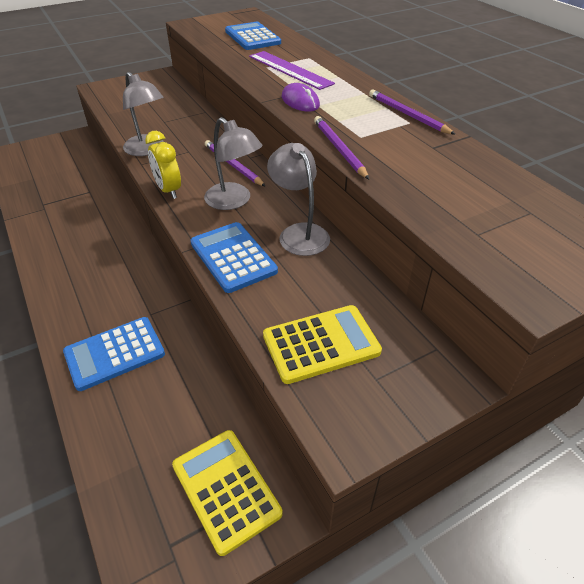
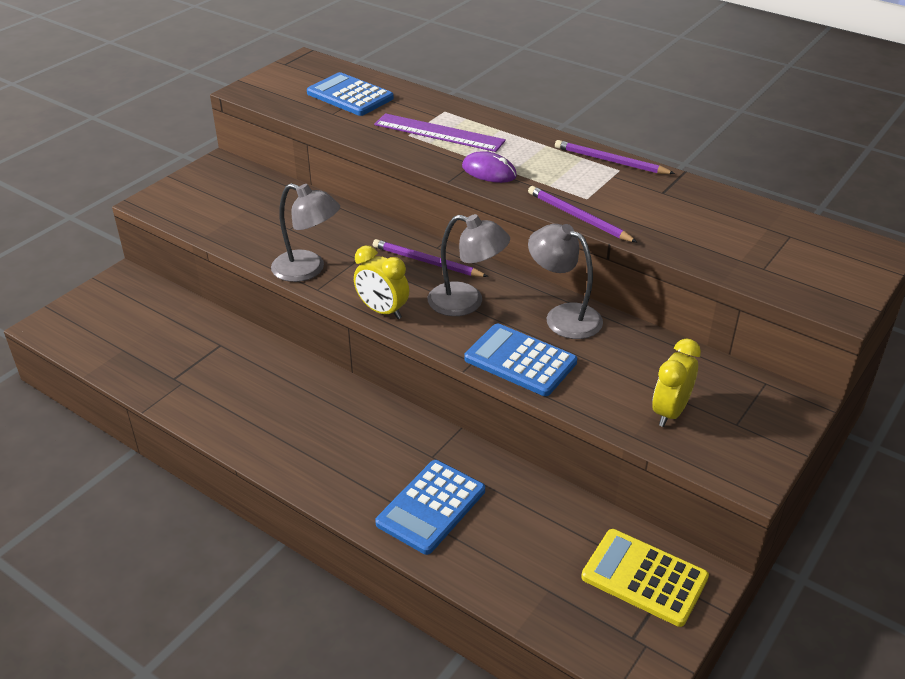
camera: 25 degrees left, 5 degrees down
yellow calculator [263,305,382,384] -> yellow clock [652,338,701,427]

